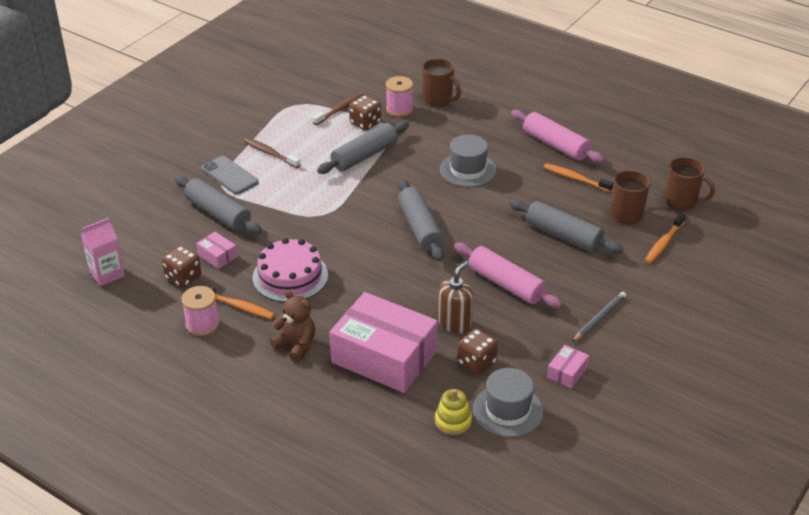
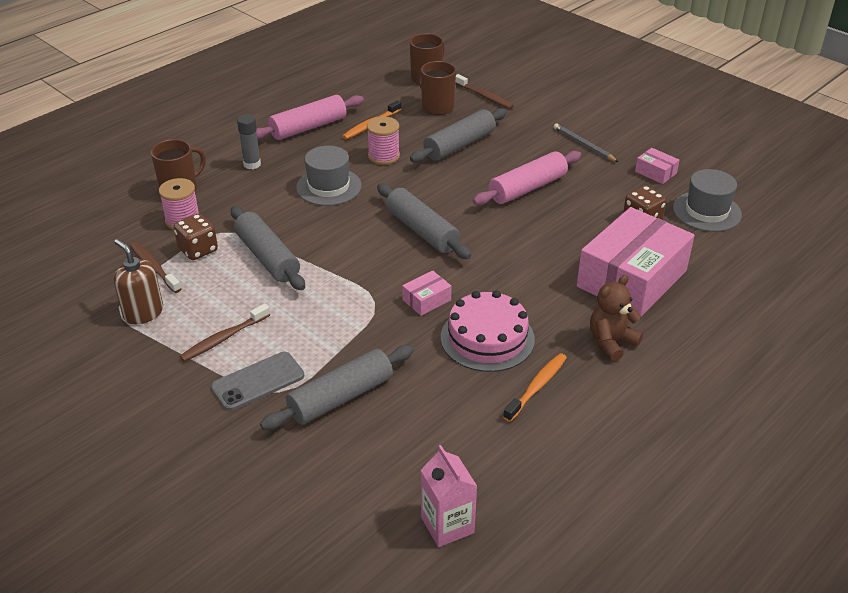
camera: 80 degrees left, 0 degrees up
brown dice [162,246,201,288] -> none
pink spool [181,286,219,336] -> pink spool moved to [367,117,400,165]
pink box [196,232,237,269] -> pink box moved to [402,270,452,316]
grey rolling pin [398,179,444,261] -> grey rolling pin turned 60 degrees clockwise [377,183,471,259]
yellow stacking toy [435,389,472,435] -> none
brown soap dispenser [438,261,473,333] -> brown soap dispenser moved to [113,239,163,325]
orange toothbrush [645,213,686,263] -> brown toothbrush [455,74,514,109]
none -> grey glue stick [237,114,261,169]

